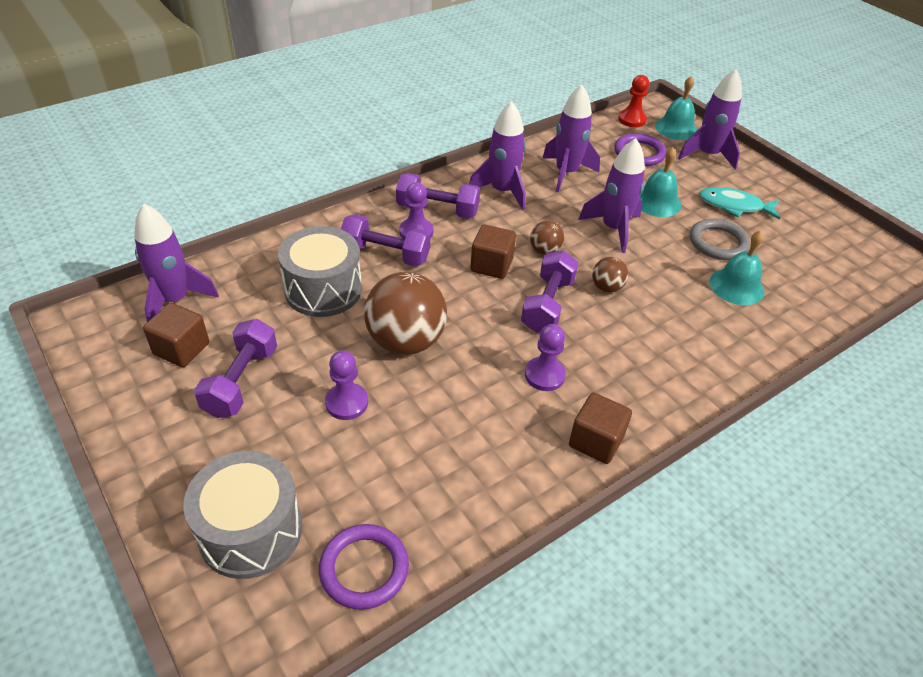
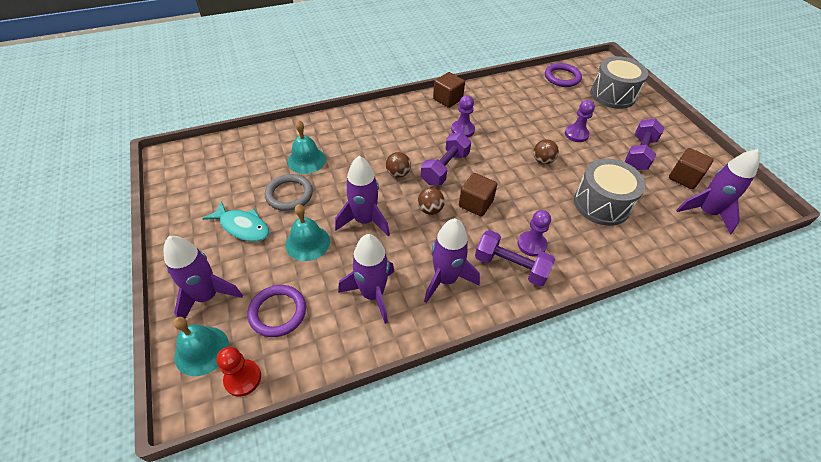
camera: 165 degrees left, 5 degrees up
purple dumbbell [341,214,430,267] -> none
brown ball [364,272,447,355] -> brown ball [533,139,559,164], size x0.48

